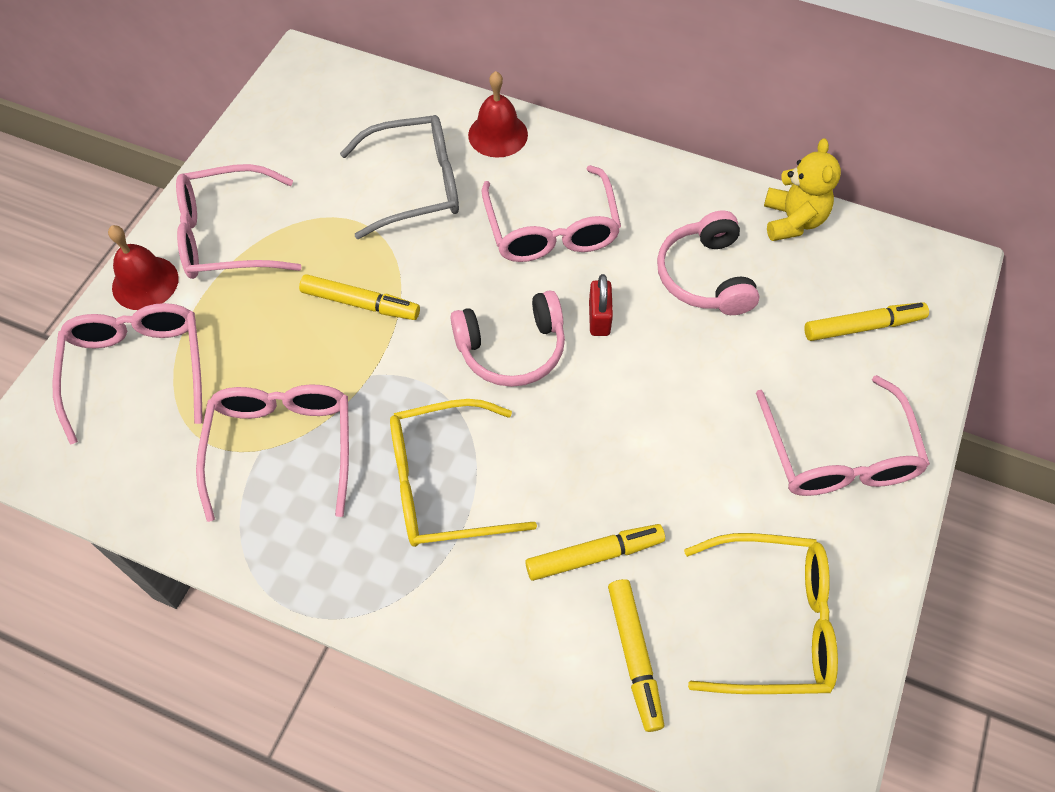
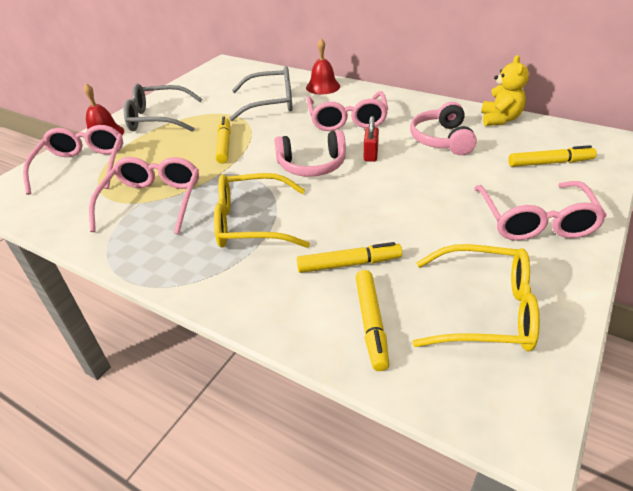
camera: 10 degrees right, 20 degrees down
pink glasses [176,164,301,279] -> grey glasses [124,84,202,132]
yellow marker [299,274,420,320] -> yellow marker turned 120 degrees counterclockwise [215,116,231,164]

